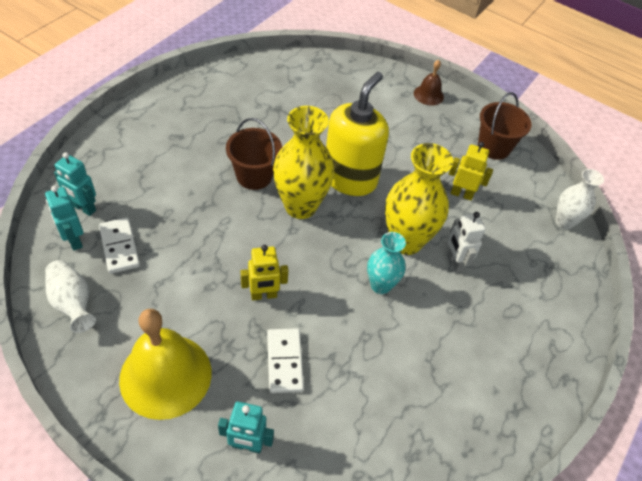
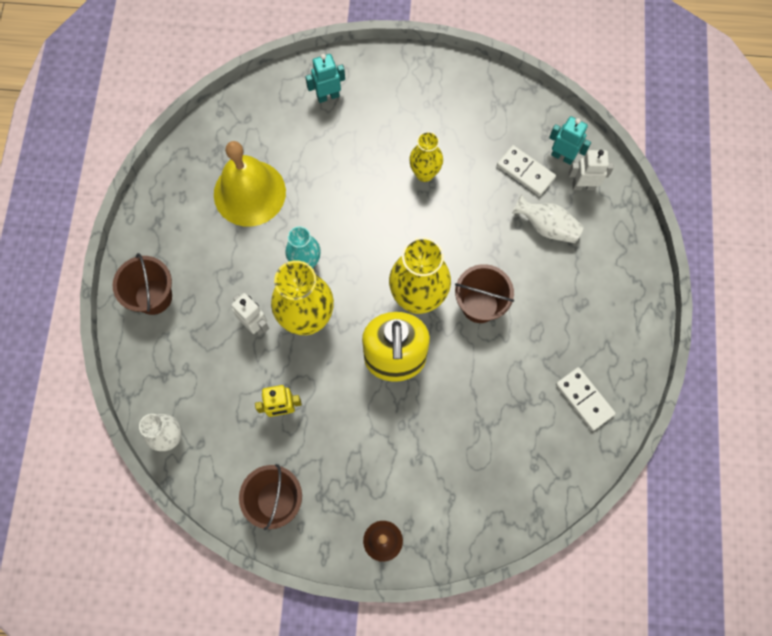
camera: 155 degrees right, 20 degrees up
white vase [45,260,96,333] -> white vase moved to [512,195,584,243]
turquoise robot [54,152,96,216] -> white robot [569,150,614,190]
yellow bell [119,309,212,420] -> yellow bell moved to [214,141,286,227]
yellow robot [241,245,288,300] -> none
white domino [267,328,304,393] -> white domino moved to [556,367,616,431]
none -> brown bucket [113,253,172,315]
none -> yellow vase [409,132,443,182]

